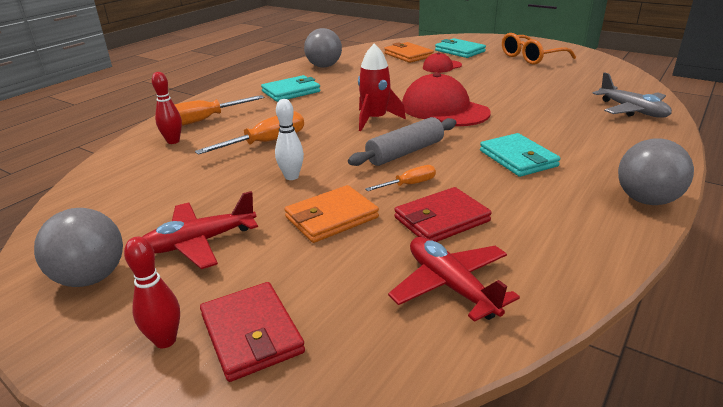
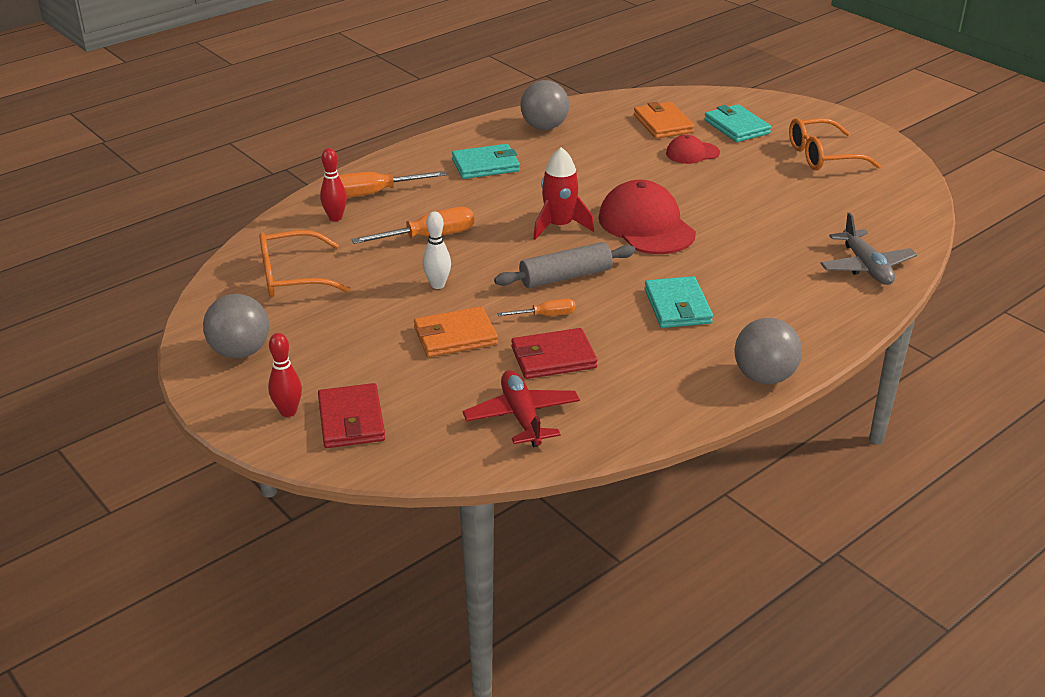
camera: 15 degrees right, 5 degrees up
red plane [142,191,258,269] -> none
none -> orange glasses [259,230,351,297]

